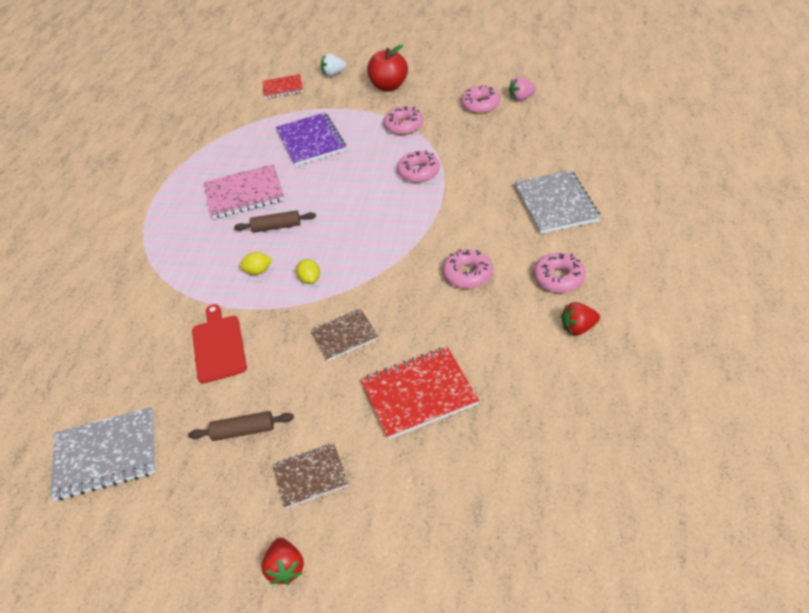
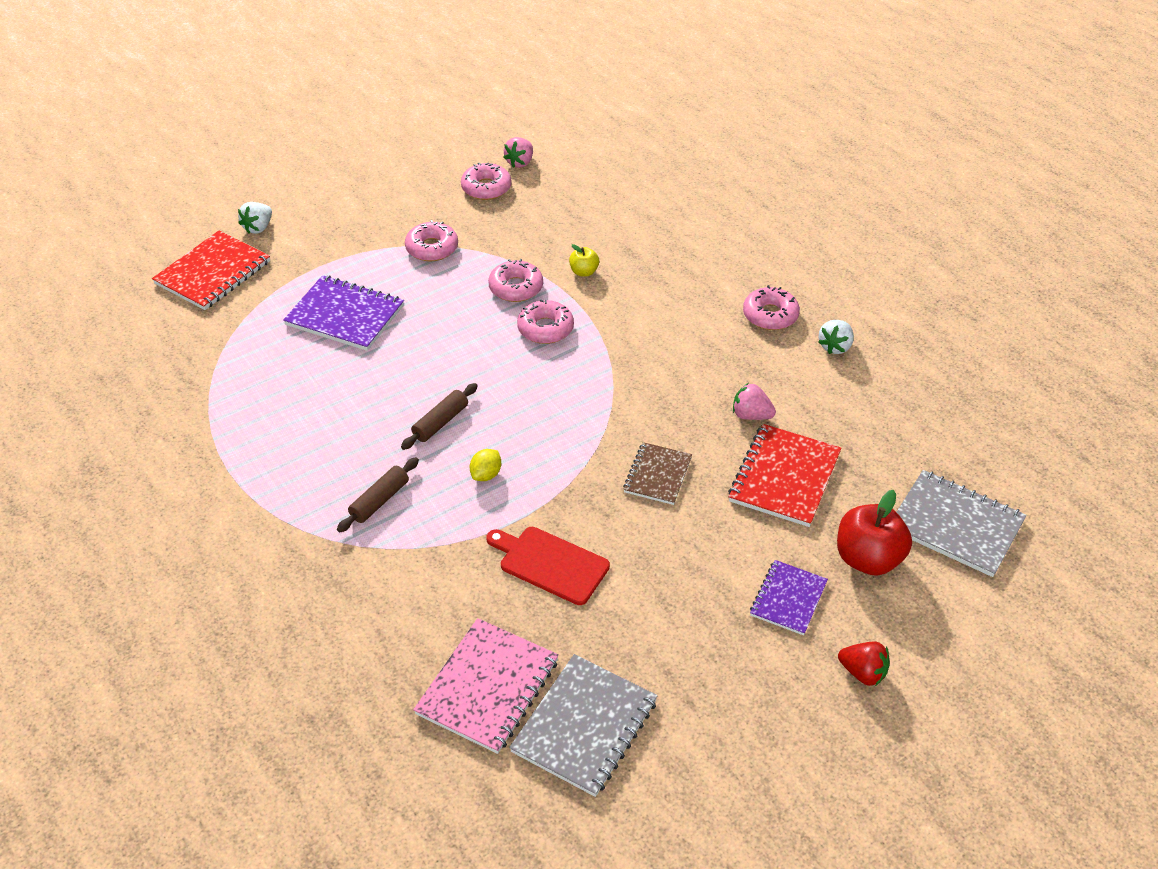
camera: 50 degrees left, 0 degrees up
brown rolling pin [188,411,294,441] -> brown rolling pin moved to [337,457,419,532]
pink notebook [204,164,284,219] -> pink notebook moved to [413,618,559,754]
red notebook [263,74,303,98] -> red notebook [152,231,270,310], size x1.60
brown notebook [273,443,348,509] -> purple notebook [750,560,828,635]
yellow lemon [296,259,320,284] -> none
red apple [367,44,408,91] -> red apple moved to [837,490,912,576]
pink donut [443,249,493,289] -> pink donut moved to [517,299,574,344]
grey notebook [514,170,600,234] -> grey notebook moved to [897,470,1027,577]
red strawberry [561,302,600,335] -> white strawberry [818,320,854,354]
none -> yellow apple [569,244,599,277]
none -> pink strawberry [733,383,776,420]

